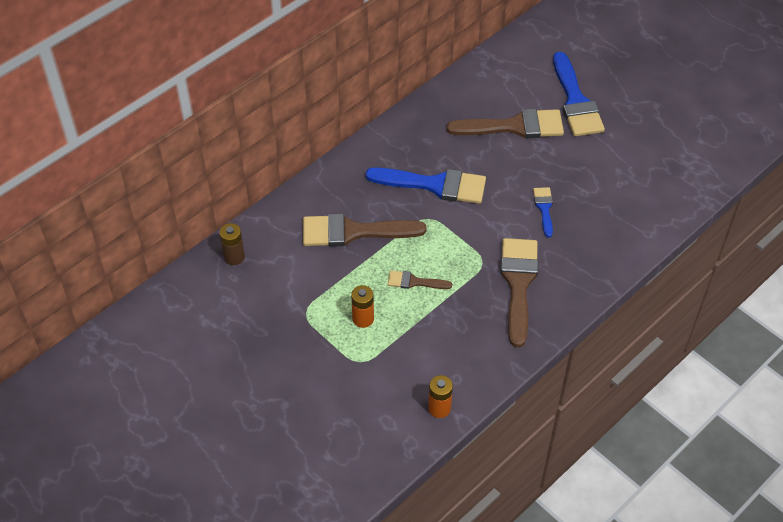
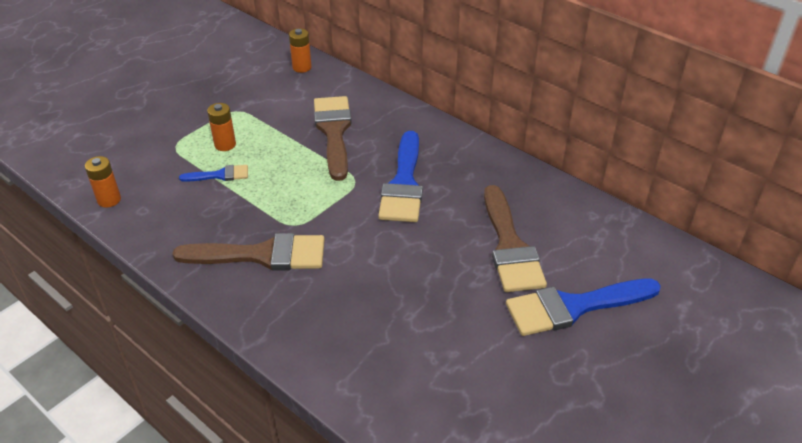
camera: 85 degrees right, 10 degrees down
brown battery [219,223,245,265] -> orange battery [289,28,312,73]
brown brush [388,270,452,289] -> none
blue brush [533,187,553,237] -> blue brush moved to [179,165,248,182]

